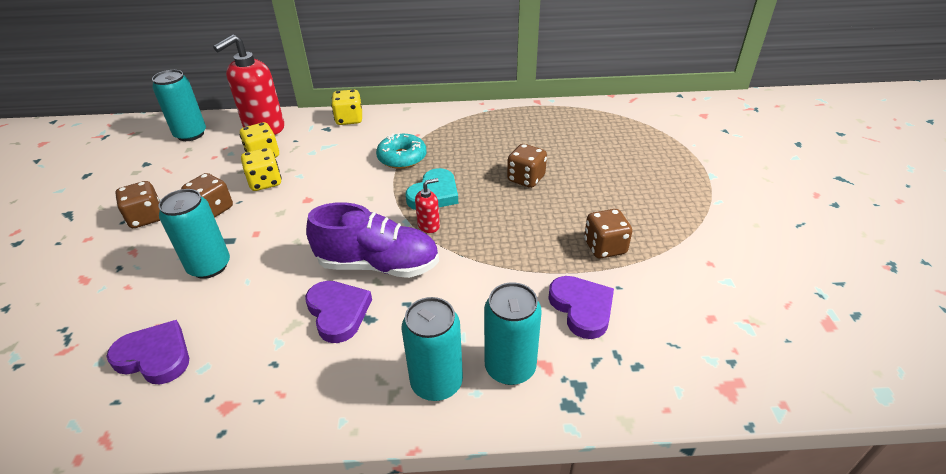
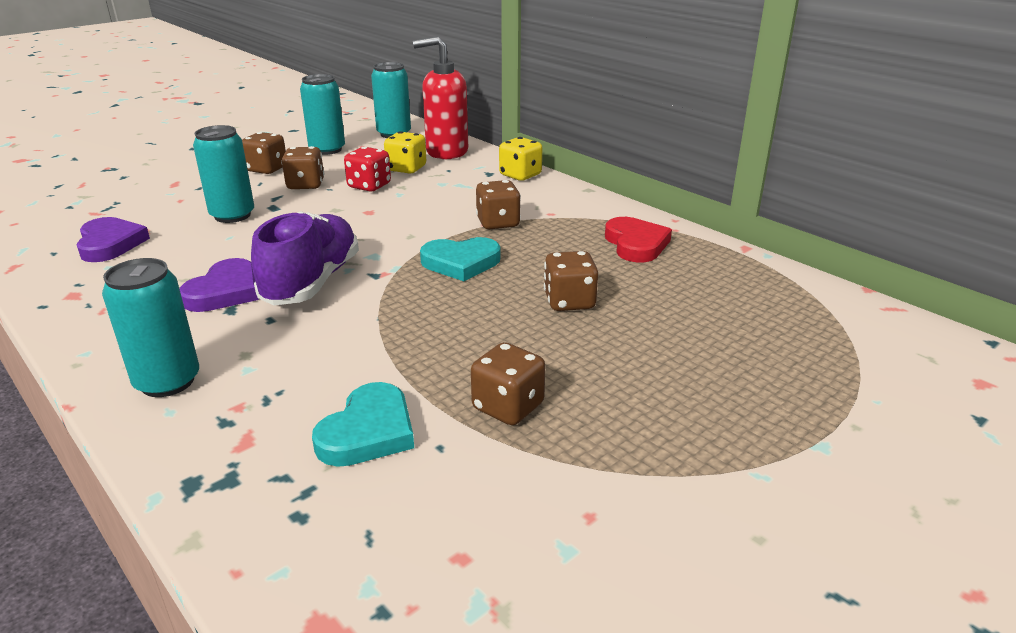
camera: 50 degrees right, 10 degrees down
yellow dice [241,148,282,191] -> red dice [344,147,391,192]
purple shoe [306,202,439,278] -> purple shoe turned 135 degrees counterclockwise [251,211,359,305]
turquoise donut [376,133,427,169] -> brown dice [476,180,521,229]
red soap dispenser [415,178,440,233] -> none
turquoise can [484,282,542,385] -> turquoise can moved to [300,74,345,155]
purple heart [548,276,614,339] -> turquoise heart [312,382,414,467]
none -> red heart [605,217,672,262]

